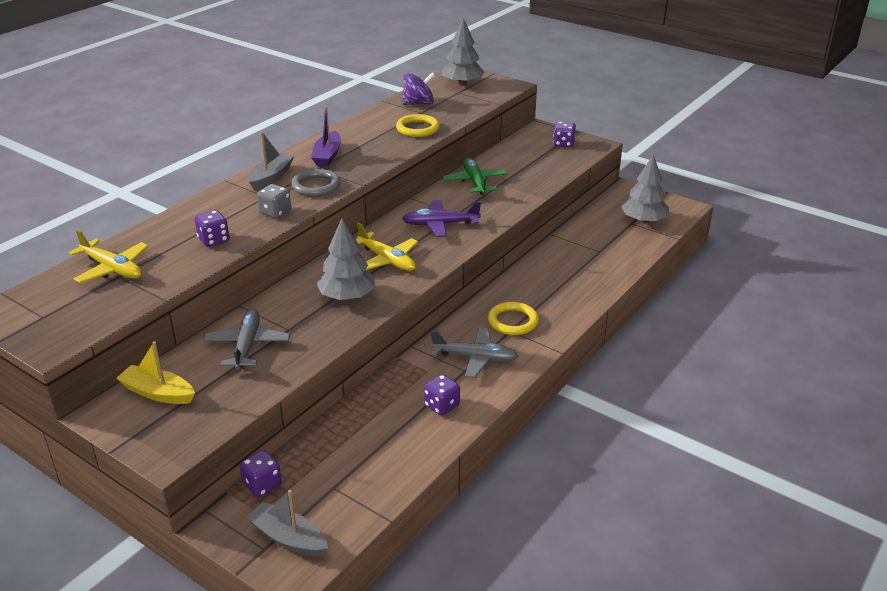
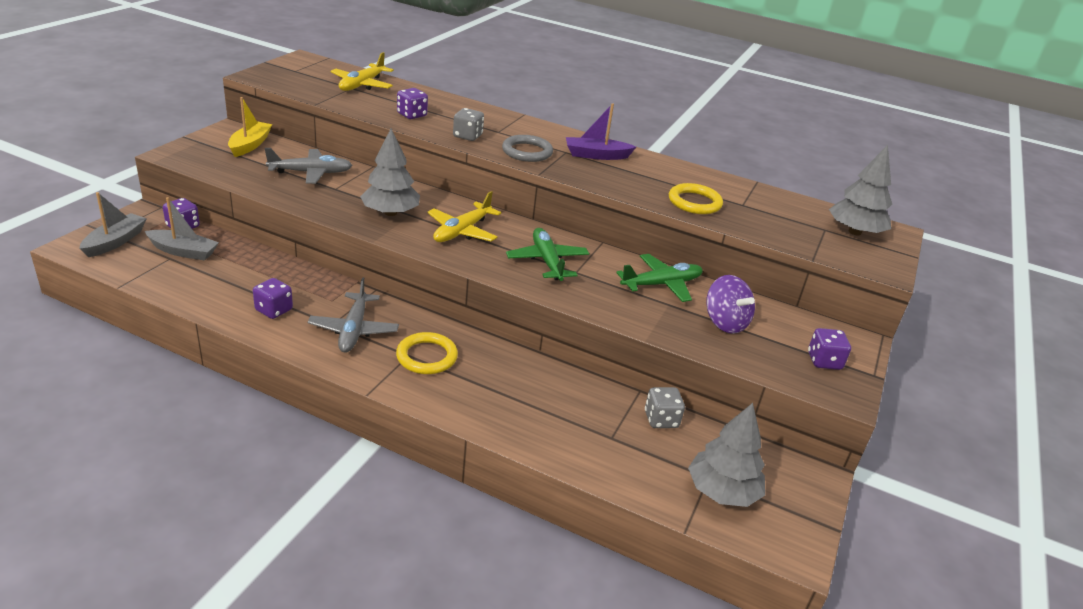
camera: 75 degrees right, 0 degrees up
grey boat [248,132,294,191] -> grey boat moved to [145,197,219,261]
purple spinning top [402,72,436,105] -> purple spinning top moved to [706,275,755,334]
purple plane [402,200,481,237] -> green plane [506,228,589,281]
none -> grey dice [645,387,685,428]

